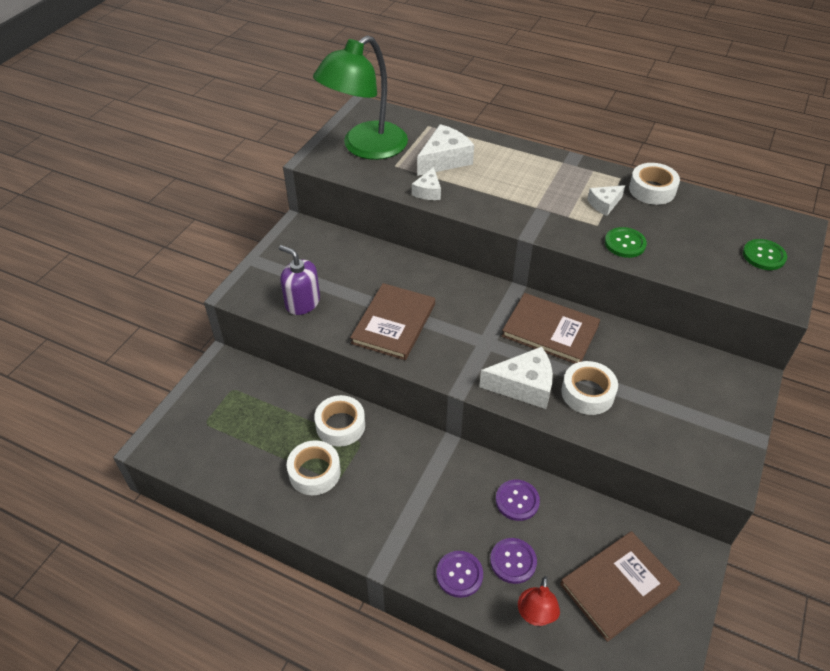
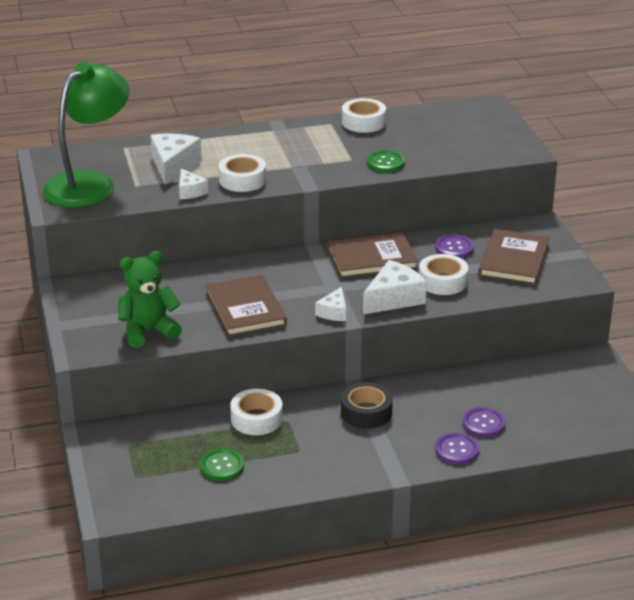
camera: 40 degrees left, 15 degrees down
purple soap dispenser [279,245,320,315] -> green teddy bear [118,251,182,348]
white tape [287,440,341,495] -> white tape moved to [219,154,266,192]
green lamp [313,36,408,160] -> green lamp turned 150 degrees counterclockwise [43,62,129,208]
purple button [496,480,540,521] -> purple button moved to [435,235,474,258]
red lamp [518,576,560,626] -> none
brown book [560,531,681,642] -> brown book moved to [478,229,550,285]
white cheese [587,185,625,216] -> white cheese moved to [315,287,346,321]
green button [743,239,787,270] -> green button moved to [200,448,244,481]
none -> black tape [341,382,393,428]

